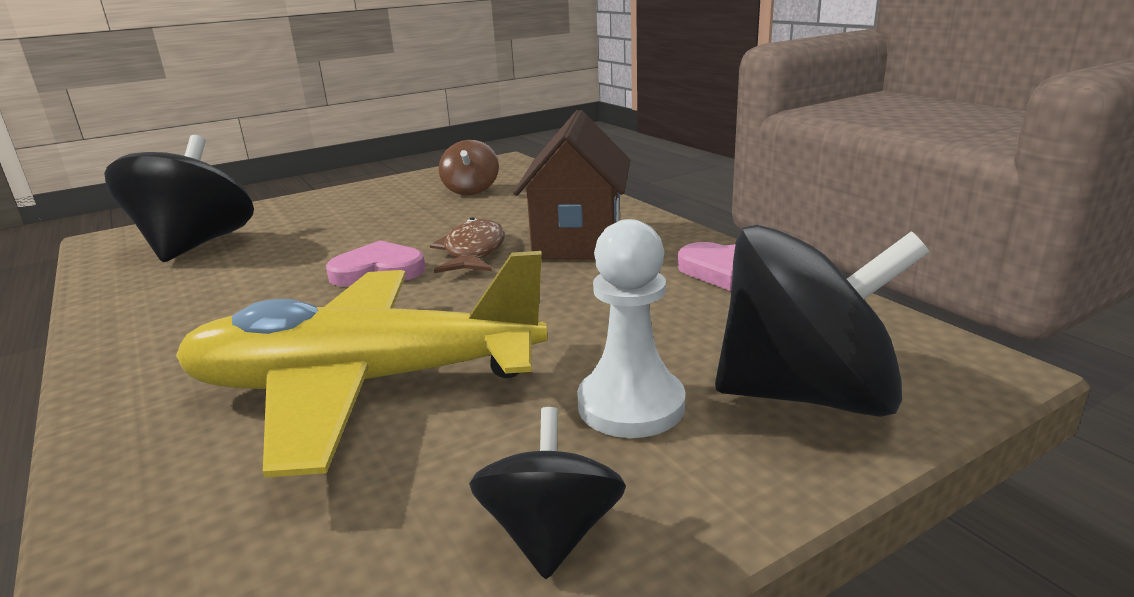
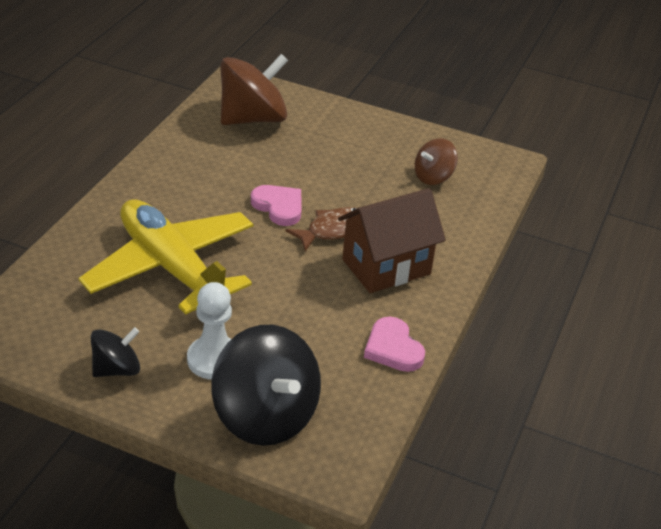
camera: 50 degrees right, 15 degrees up
black spinning top [104,135,254,262] -> brown spinning top [221,54,288,125]

